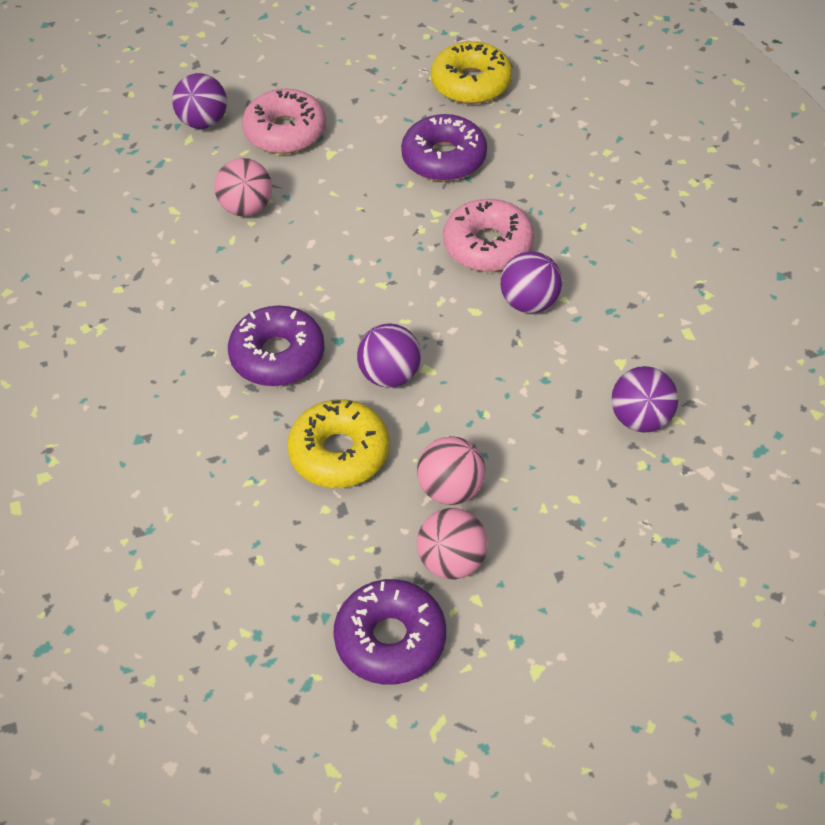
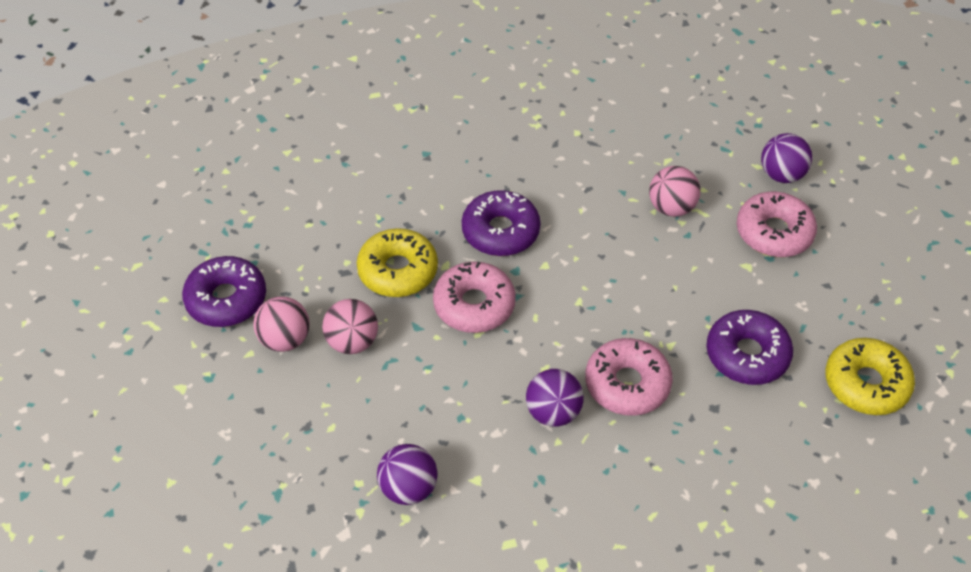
camera: 90 degrees right, 0 degrees up
purple ball [357,323,421,388] -> pink donut [433,262,516,333]

